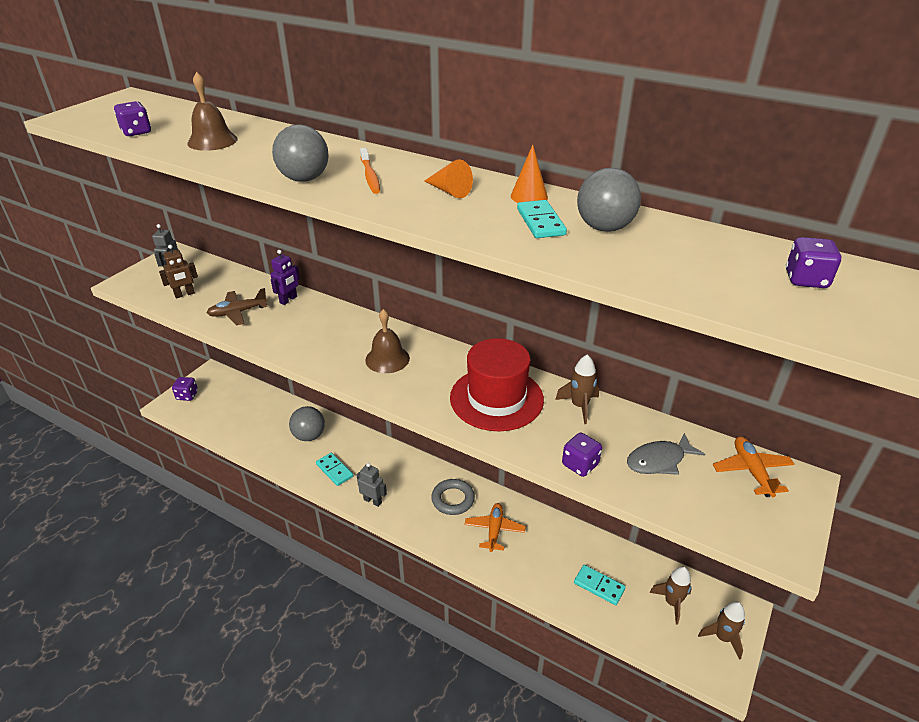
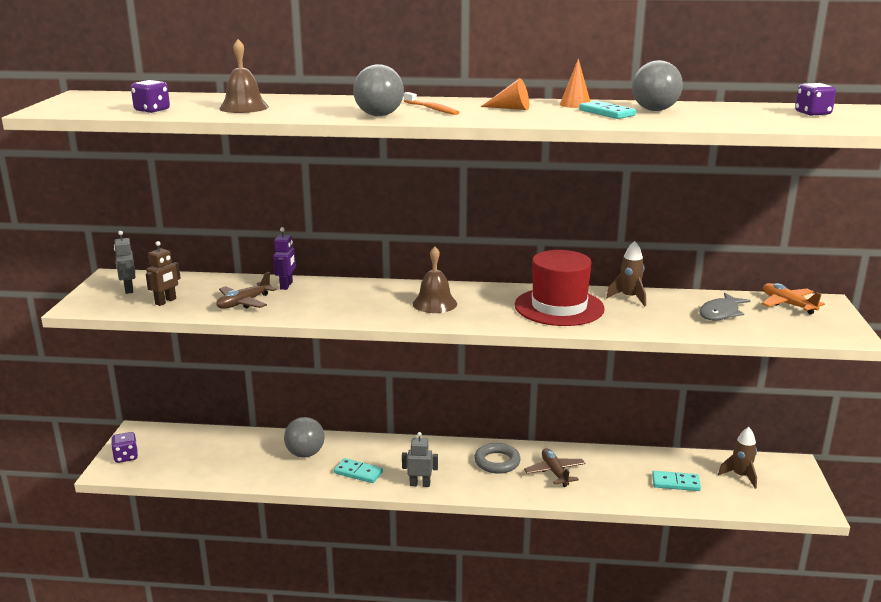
camera: 25 degrees left, 15 degrees down
orange plane [465,503,526,552] -> brown plane [524,449,585,487]
purple dice [562,432,602,477] -> none
brown rocket [698,602,745,660] -> none

